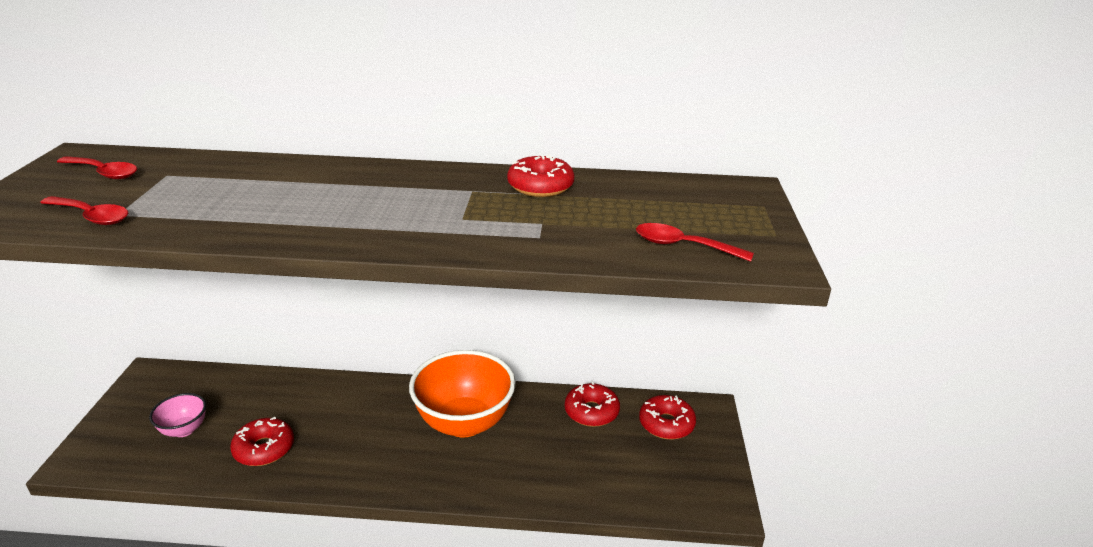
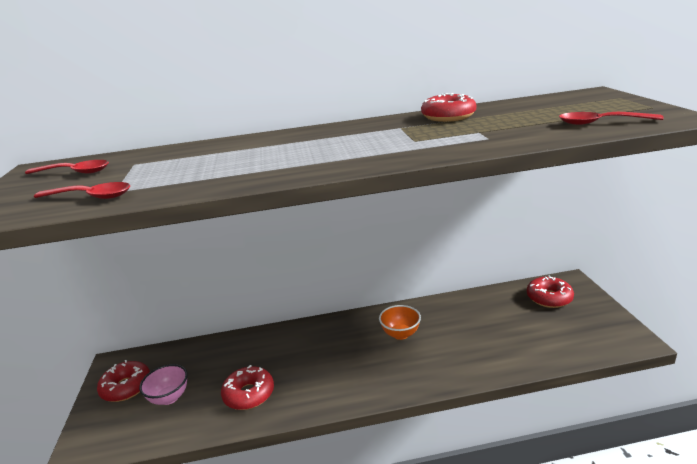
camera: 10 degrees left, 5 degrees down
orange bowl [409,350,516,437] -> orange bowl [379,305,421,340], size x0.49
red donut [565,381,620,427] -> red donut moved to [97,360,150,402]

